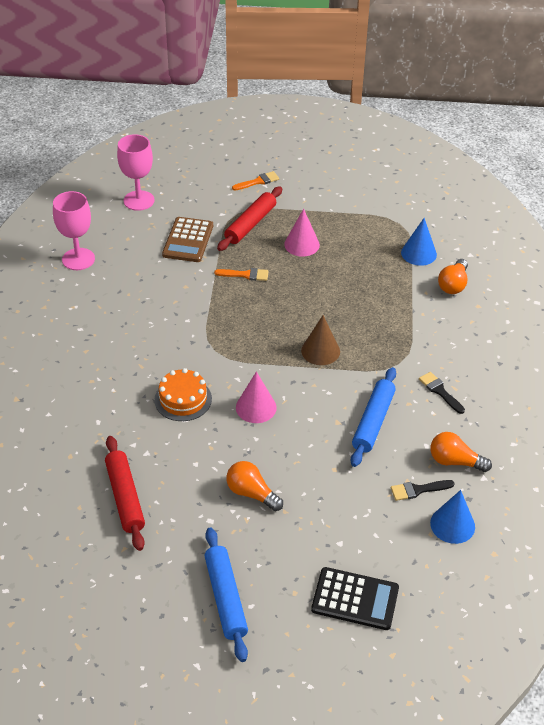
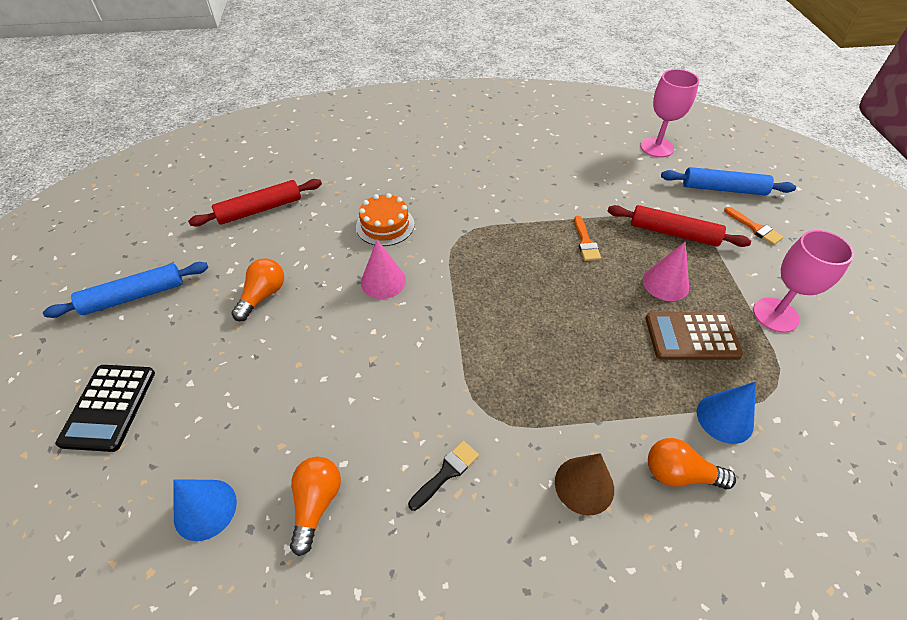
camera: 80 degrees right, 5 degrees up
pink goblet [53,191,95,270] -> pink goblet moved to [753,230,854,333]
brown calculator [162,217,213,262] -> brown calculator moved to [646,312,743,360]
brown cone [301,315,340,365] -> brown cone moved to [555,453,614,515]
blue rolling pin [351,367,396,467] -> blue rolling pin moved to [661,167,796,196]
black brush [391,480,455,501] -> none

